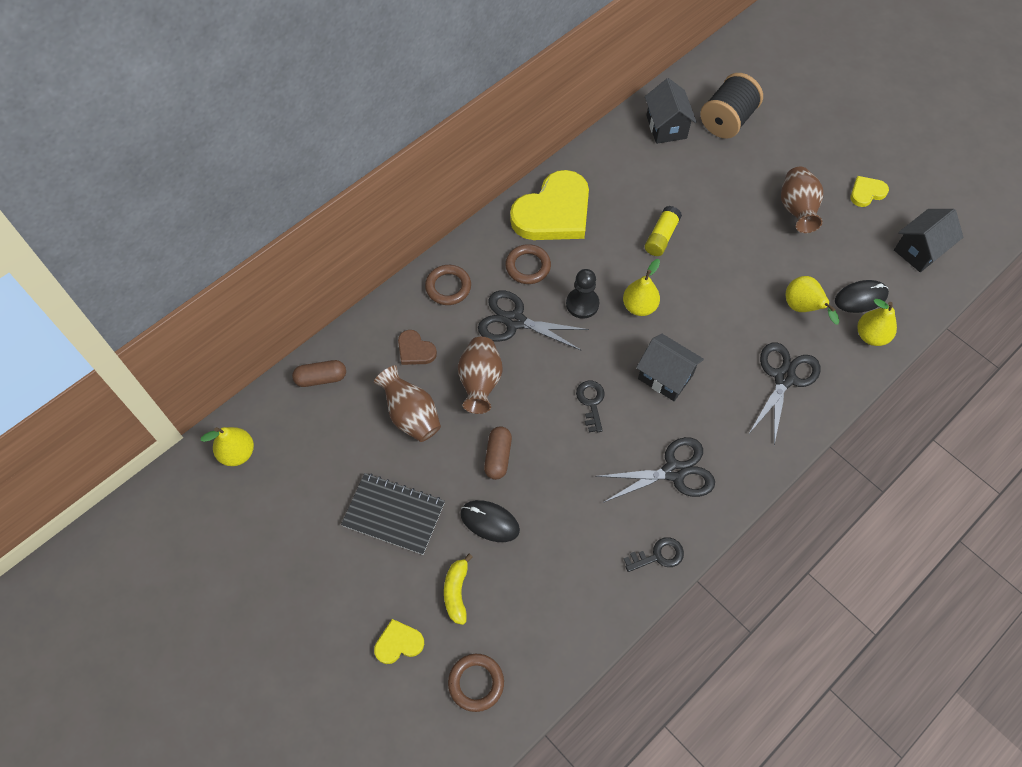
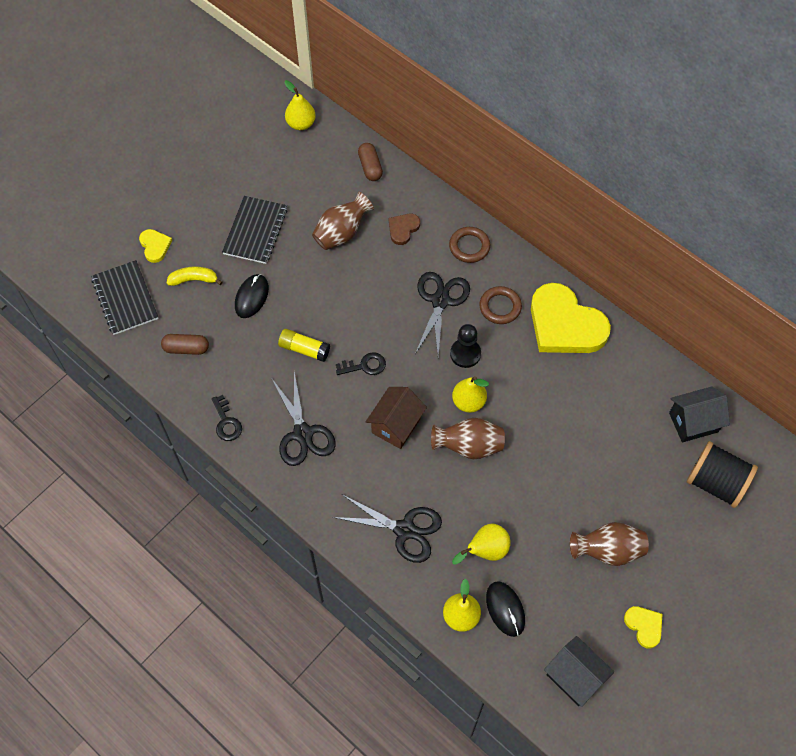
camera: 85 degrees right, 0 degrees up
brown ring [448,654,504,712] -> black notebook [91,260,159,335]
brown vase [458,337,503,414] -> brown vase moved to [431,418,505,459]
brown capsule [484,426,512,480] -> brown capsule moved to [161,334,209,355]
black house [636,334,704,401] -> brown house [366,387,427,449]
yellow glue stick [645,206,682,256] -> yellow glue stick moved to [278,329,330,362]

